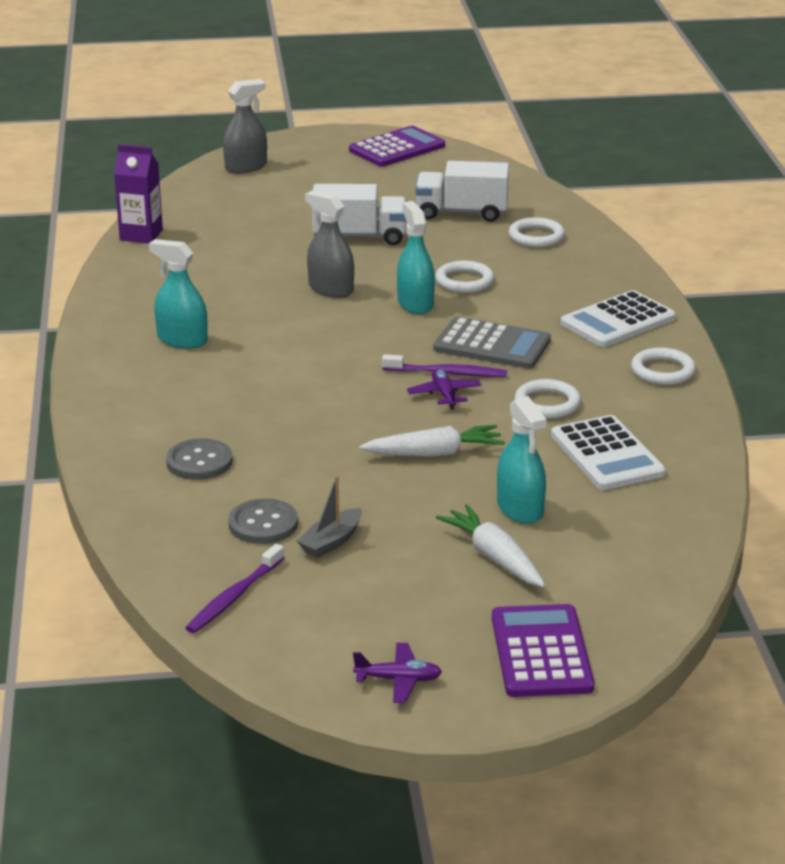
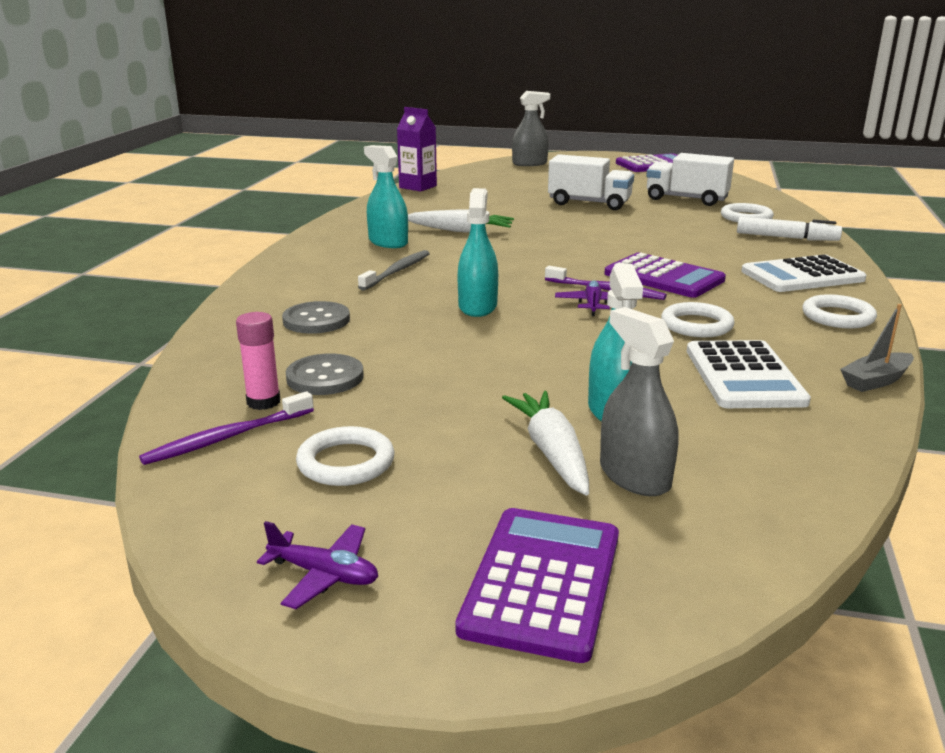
camera: 20 degrees right, 5 degrees down
grey boat [297,476,362,558] -> grey boat moved to [840,304,914,392]
grey spray bottle [305,190,354,298] -> grey spray bottle moved to [600,307,679,496]
white carrot [359,425,505,457] -> white carrot moved to [408,209,514,233]
turquoise spray bottle [397,201,435,314] -> turquoise spray bottle moved to [458,188,498,317]
grey calculator [434,317,551,369] -> purple calculator [604,252,726,298]
white ring [435,261,494,293] -> white ring moved to [296,426,395,486]
none -> pink glue stick [236,312,281,410]
none -> grey toothbrush [358,250,430,291]
none -> white marker [737,217,842,241]

